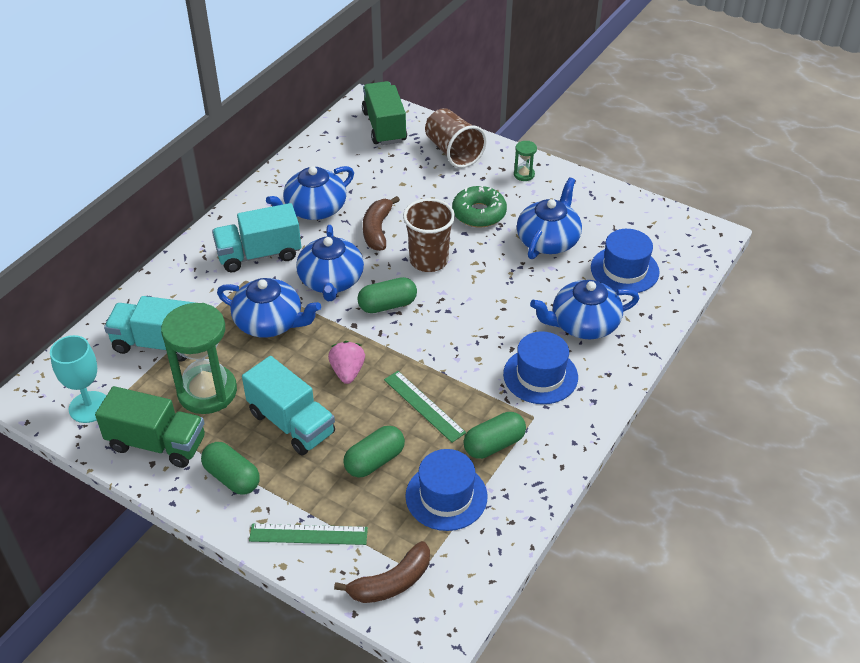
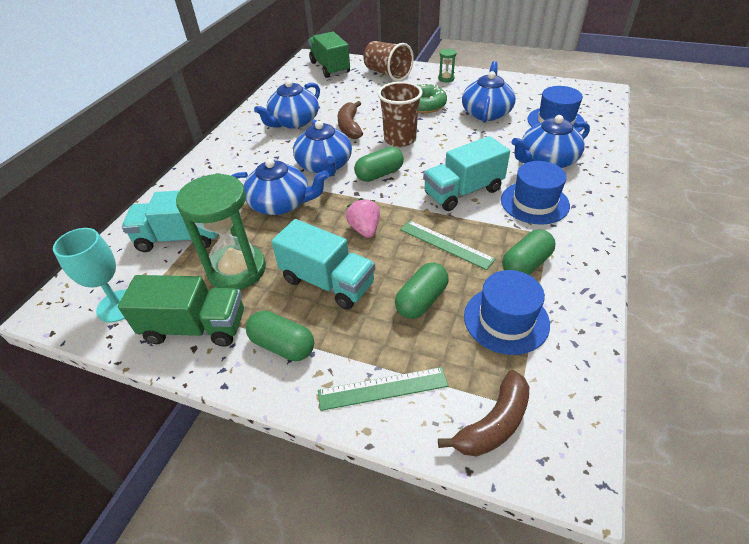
camera: 10 degrees left, 0 degrees up
turquoise truck [212,203,301,272] -> turquoise truck moved to [423,136,510,211]

